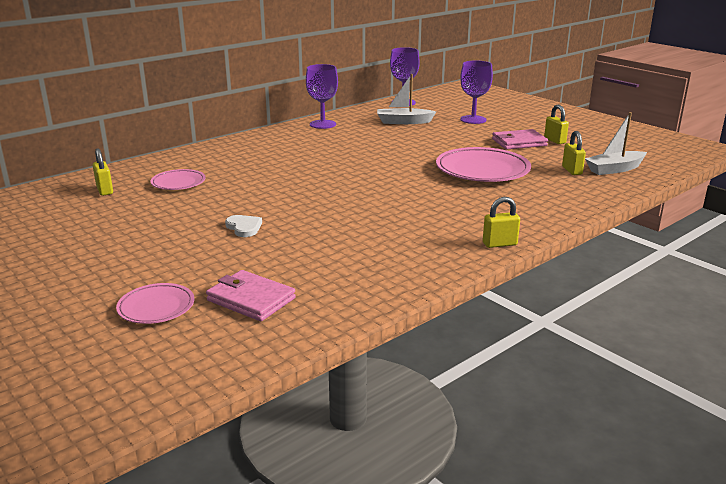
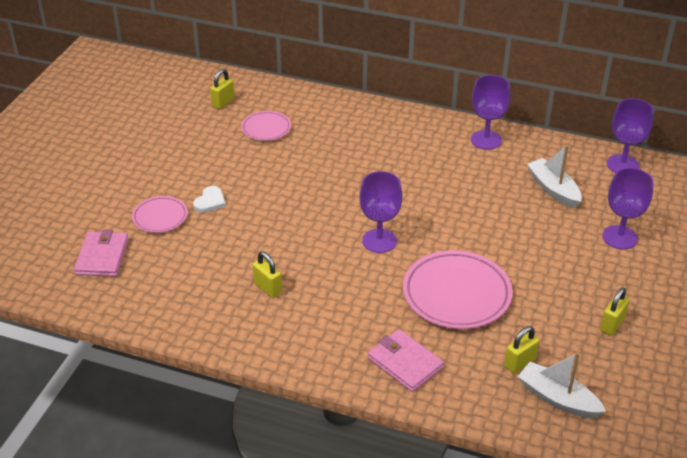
camera: 60 degrees right, 15 degrees up
pink plate [116,283,194,324] -> pink plate moved to [132,196,188,233]
yellow padlock [483,197,520,248] -> yellow padlock moved to [253,252,282,298]
pink wallet [492,129,548,150] -> pink wallet moved to [368,329,444,392]
none -> purple goblet [359,171,402,253]

